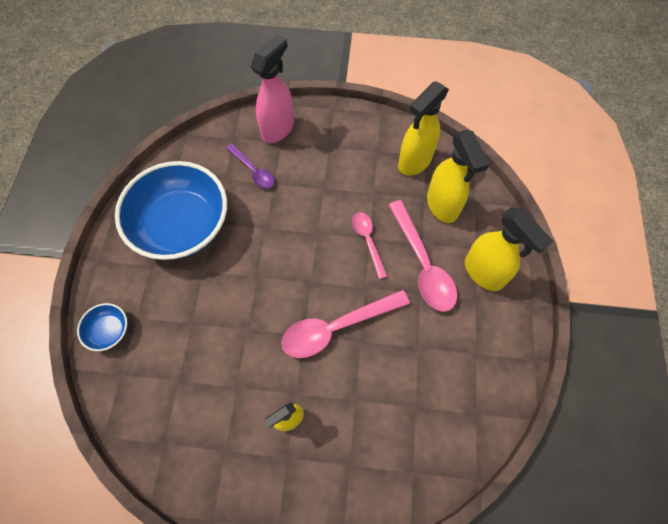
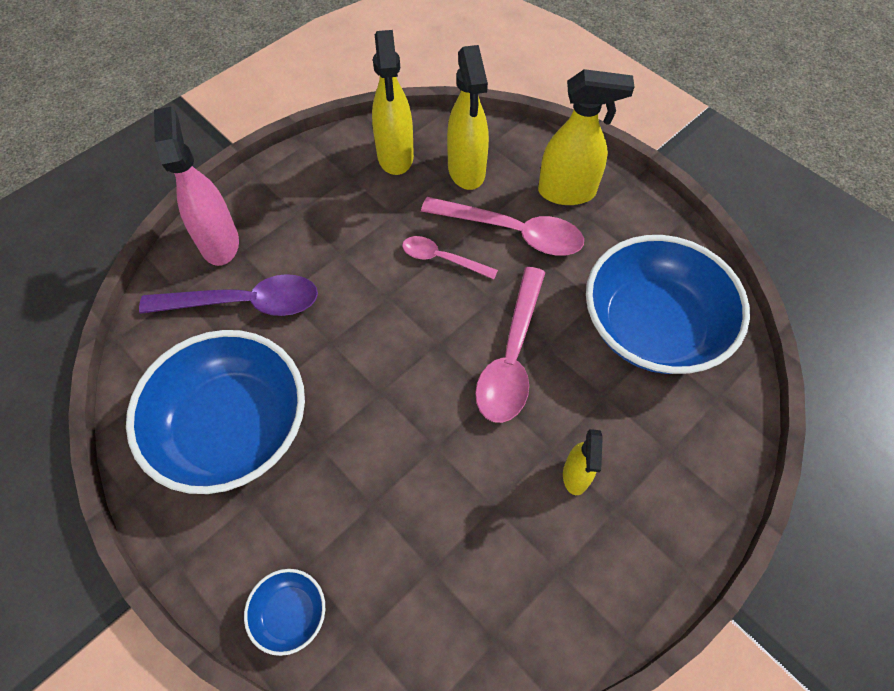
camera: 50 degrees left, 5 degrees down
purple spoon [226,144,274,189] -> purple spoon [139,274,318,316], size x1.71
yellow spray bottle [427,130,489,223] -> yellow spray bottle turned 60 degrees clockwise [447,45,489,190]
none -> blue bowl [586,235,750,374]

